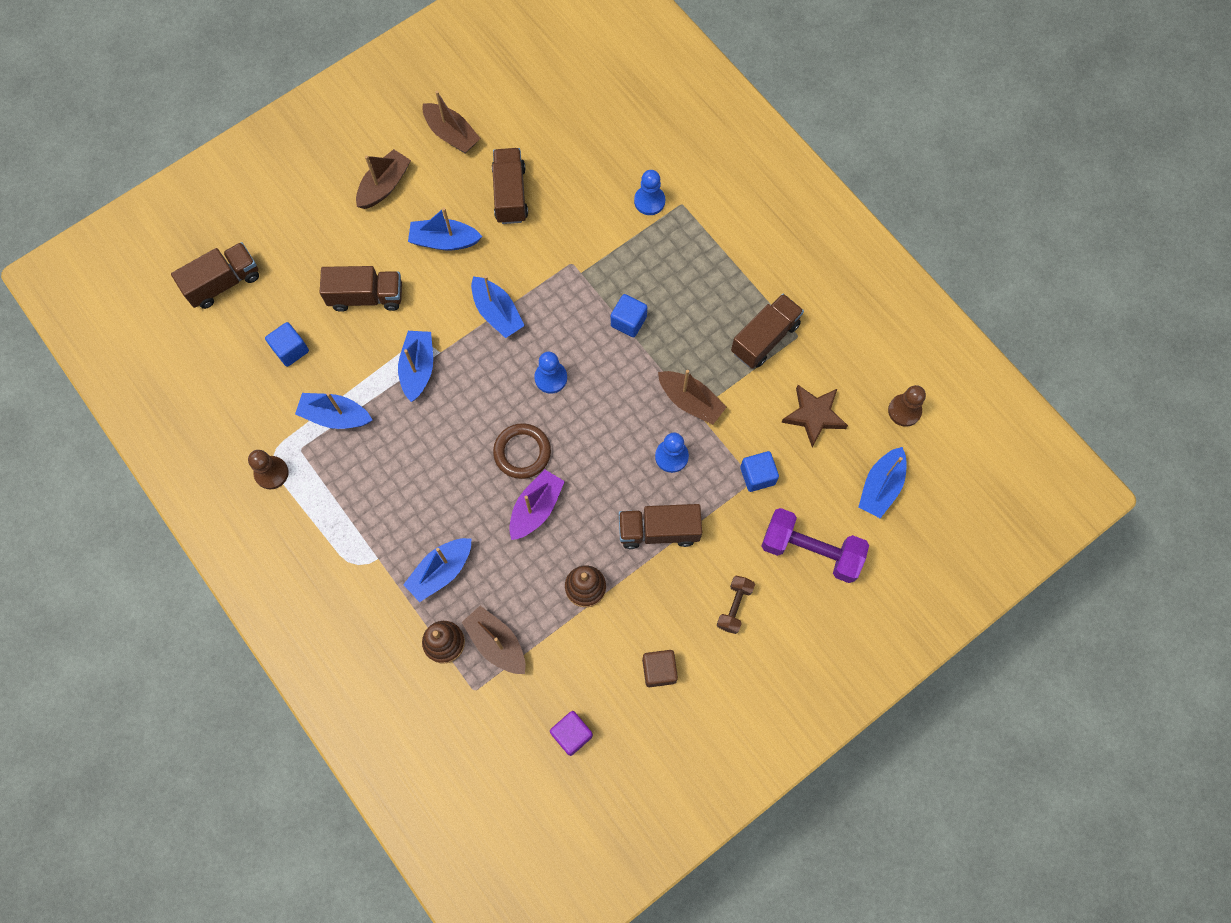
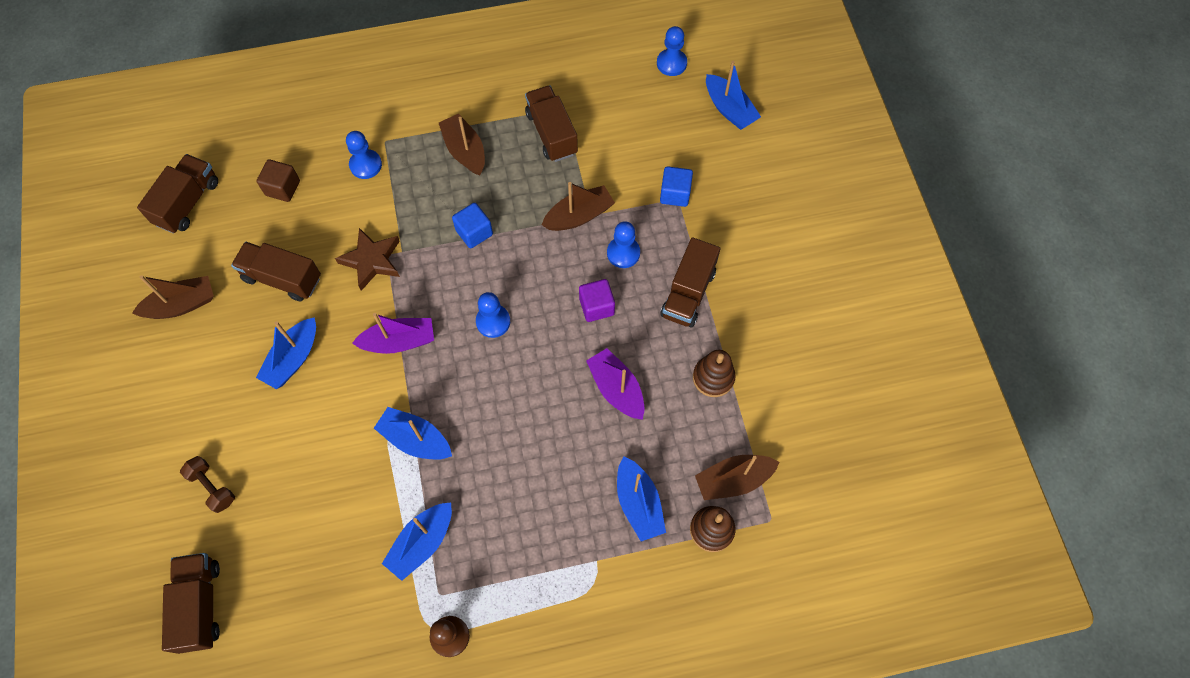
camera: 65 degrees left, 5 degrees down
blue cube [265,322,309,367] -> none
brown truck [320,266,402,312] -> brown truck moved to [137,154,218,234]
brown boat [356,149,411,209] -> brown boat moved to [439,114,485,176]
blue boat [471,275,525,338] -> purple boat [352,313,434,354]
brown ring [493,423,551,479] -> none
purple cube [550,711,593,756] -> purple cube moved to [579,279,615,322]
brown cube [642,650,678,687] -> brown cube moved to [257,159,300,202]
brown dumbbell [717,576,755,634] -> brown dumbbell moved to [180,456,235,513]
purple dumbbell [761,508,869,583] -> none
brown star [781,385,848,447] -> brown star moved to [335,228,400,291]
brown pawn [888,385,926,427] -> blue pawn [657,26,687,76]

